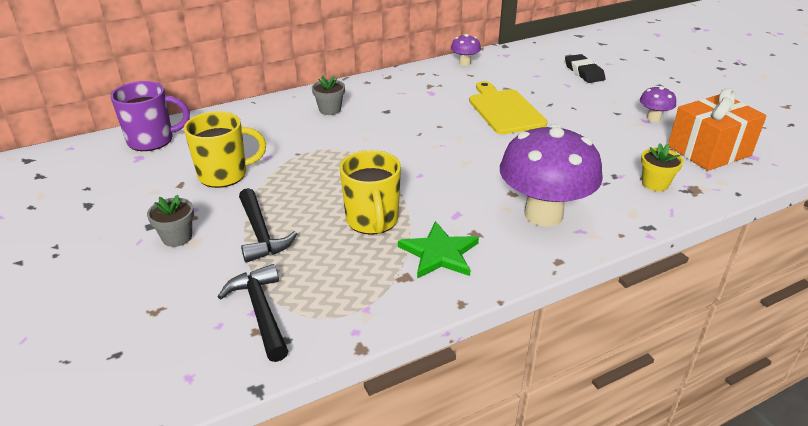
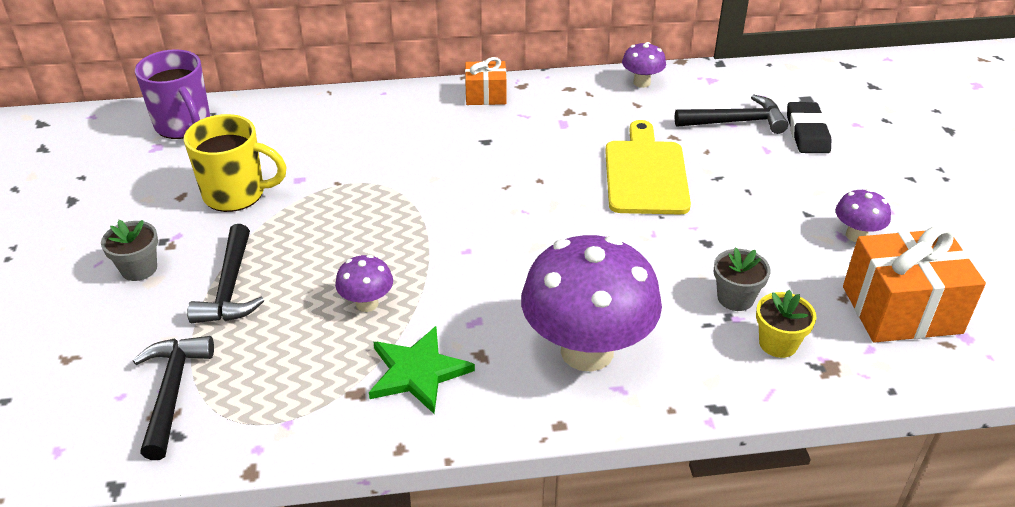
camera: 20 degrees right, 5 degrees up
purple mug [110,81,190,151] -> purple mug turned 45 degrees clockwise [135,49,210,139]
grey flower pot [312,76,345,115] -> grey flower pot moved to [714,248,771,311]
yellow mug [340,150,401,235] -> purple mushroom [335,255,393,312]
none -> orange gift [465,57,506,105]
none -> black hammer [674,94,788,134]

